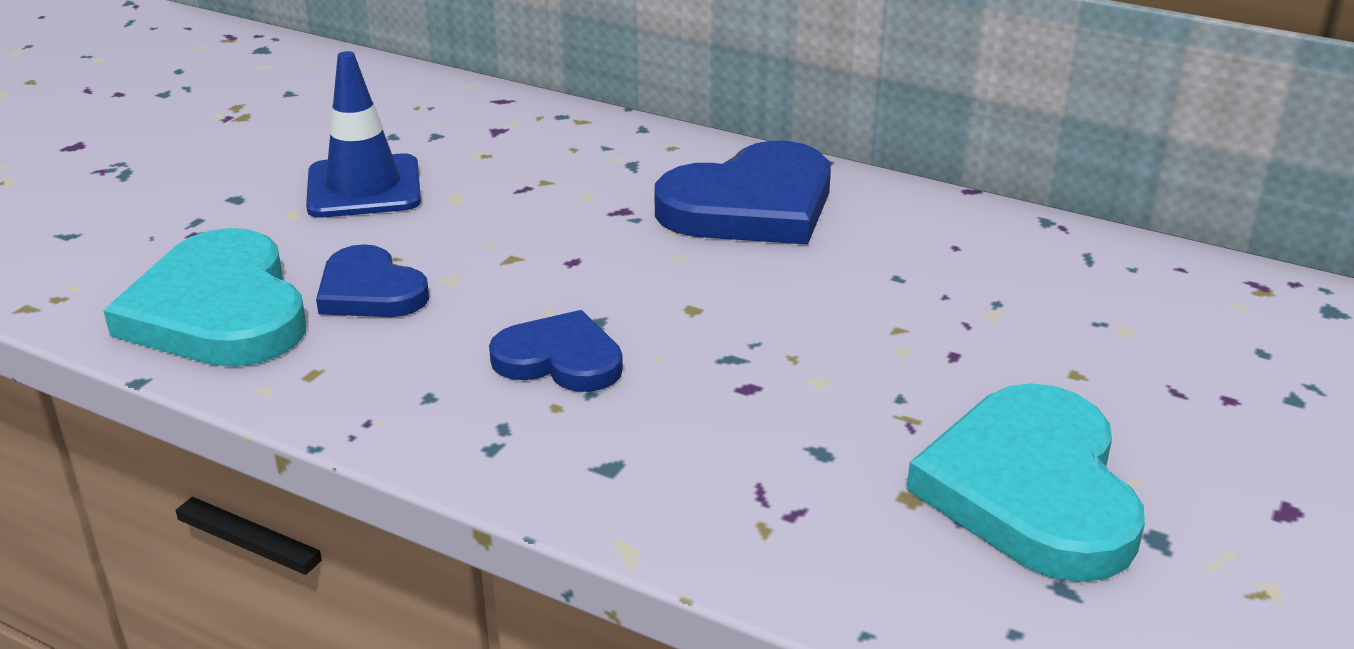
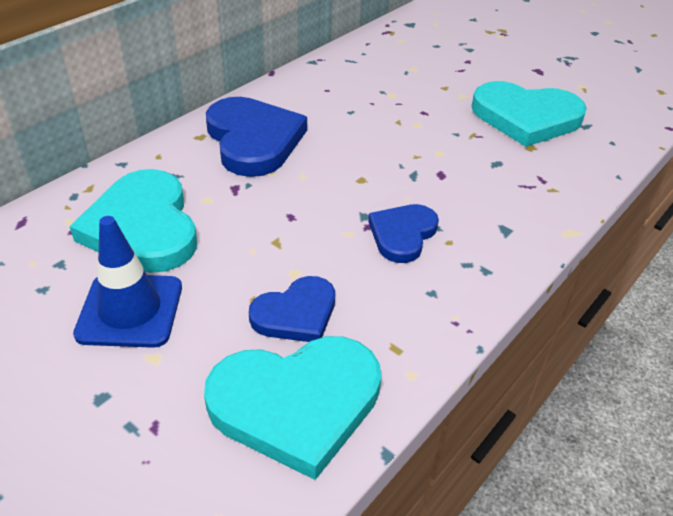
camera: 80 degrees left, 10 degrees up
none -> turquoise heart [70,169,197,273]

